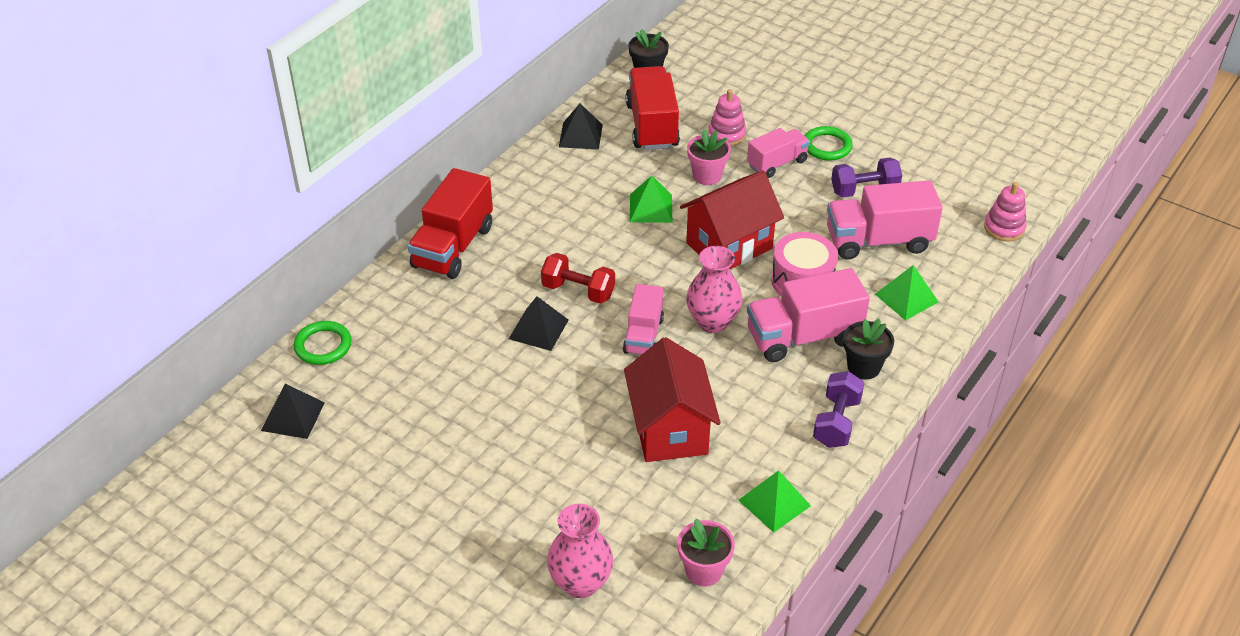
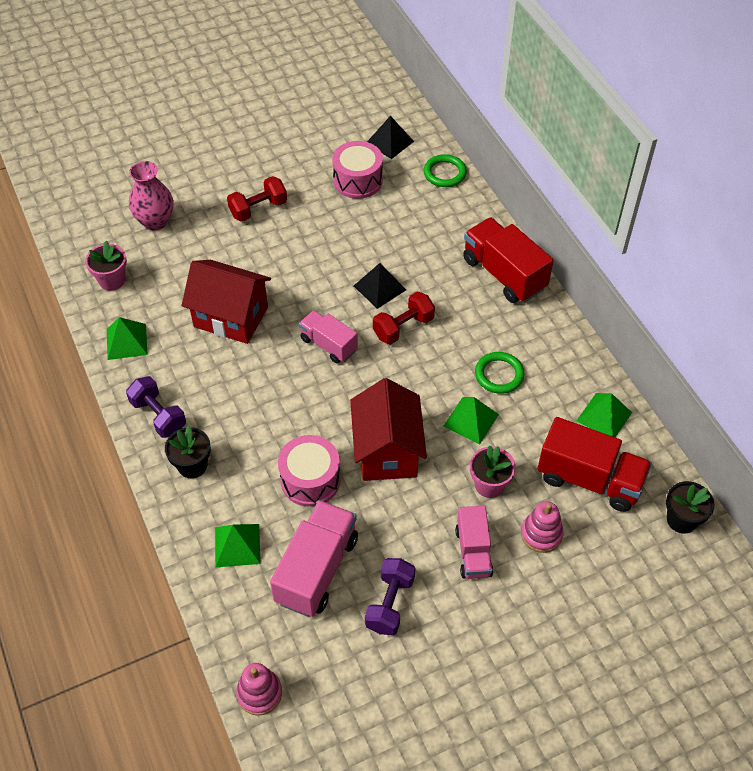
camera: 120 degrees right, 10 degrees up
black pyramid [559,103,603,150] -> green pyramid [577,393,632,437]
pink vase [686,246,743,333] -> none
pink truck [747,268,870,362] -> none
green ring [805,126,853,161] -> green ring moved to [475,352,525,394]
none -> red dumbbell [227,176,287,222]
none -> pink drum [332,141,383,199]

